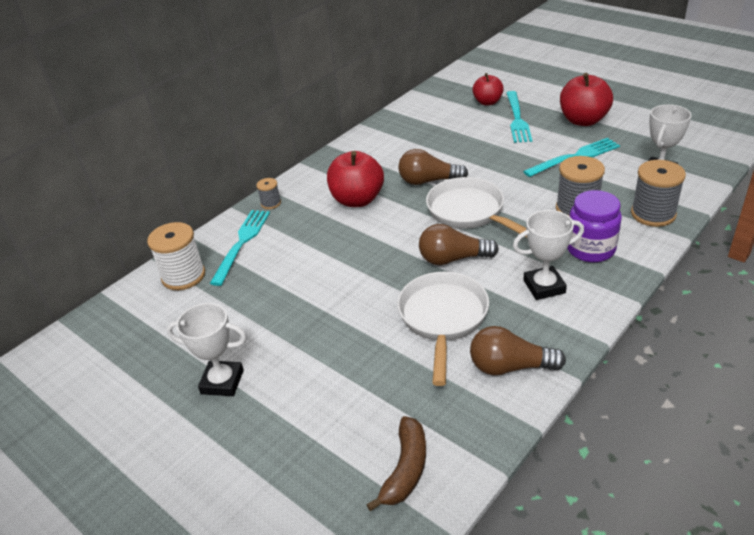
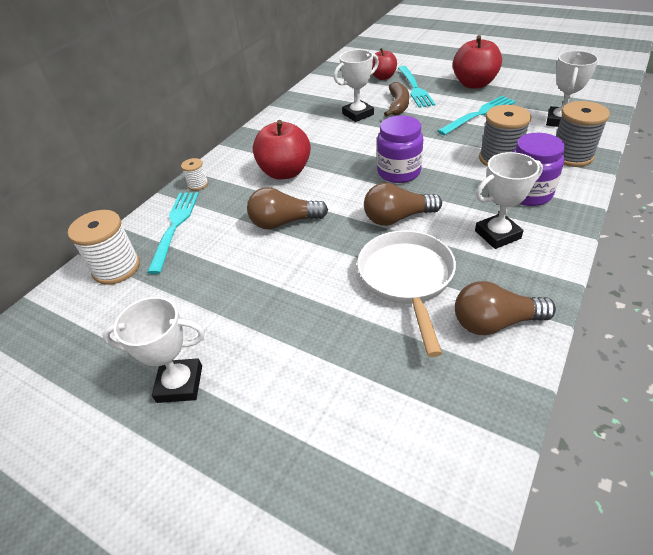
camera: 10 degrees left, 5 degrees up
grey spool [256,178,281,209] -> white spool [181,158,208,191]
brown banana [366,416,426,511] -> brown banana moved to [384,82,409,117]
brown light bulb [399,149,468,185] -> brown light bulb moved to [247,187,328,229]
white pan [426,177,527,238] -> purple jar [377,115,423,183]
none -> white trophy [334,50,379,122]

